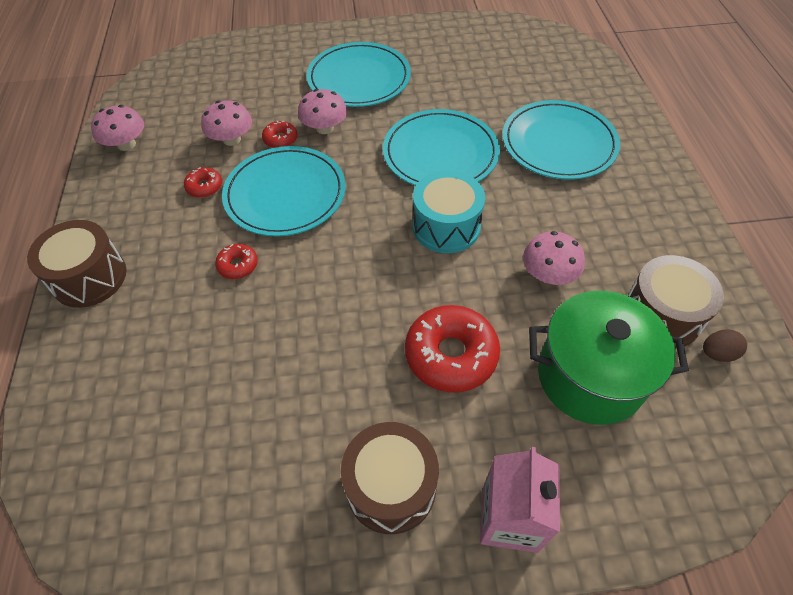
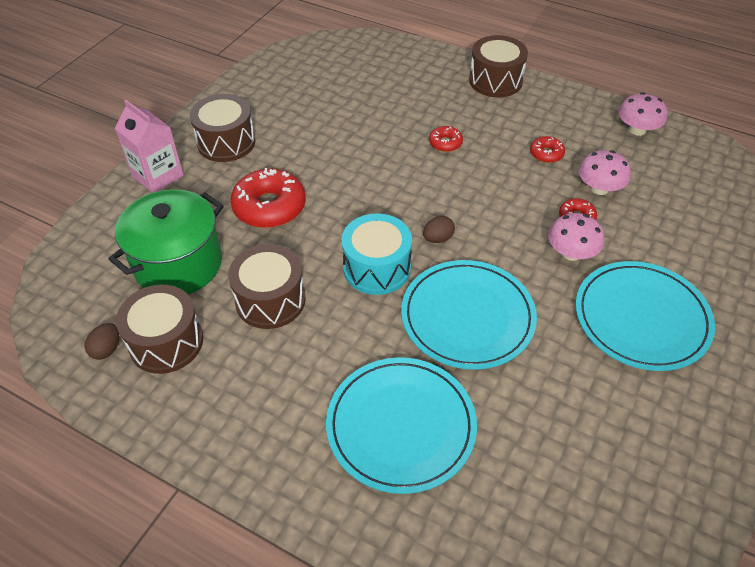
camera: 125 degrees right, 5 degrees down
turquoise plate [222,146,346,237] -> none
pink mushroom [523,231,585,285] -> brown drum [228,244,306,329]
none -> brown egg [423,216,455,243]

